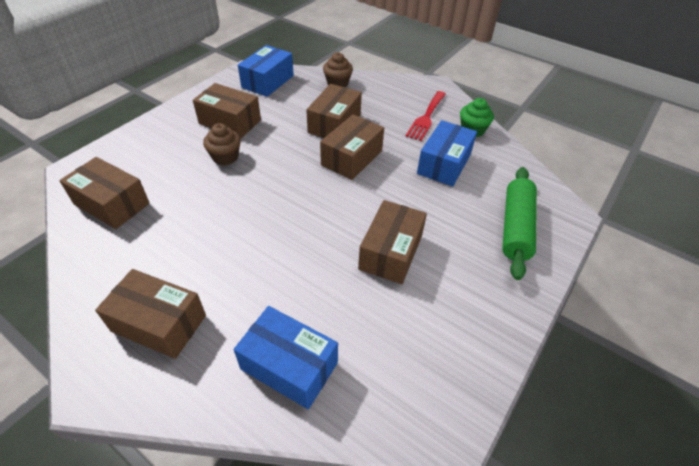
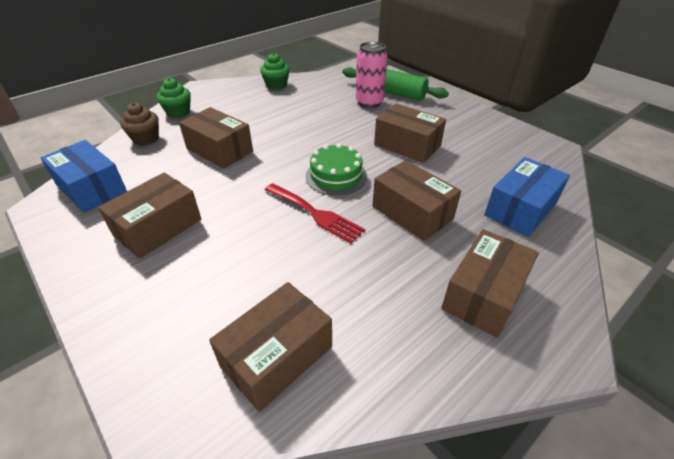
camera: 75 degrees left, 5 degrees down
brown cupcake [203,123,241,165] -> none
brown box [320,114,384,180] -> brown box moved to [372,160,461,241]
red fork [406,91,446,141] -> red fork moved to [265,183,365,244]
blue box [417,120,477,186] -> none
none -> green cupcake [157,78,191,118]
none -> green cake [306,143,367,196]
none -> pink can [356,42,388,108]

